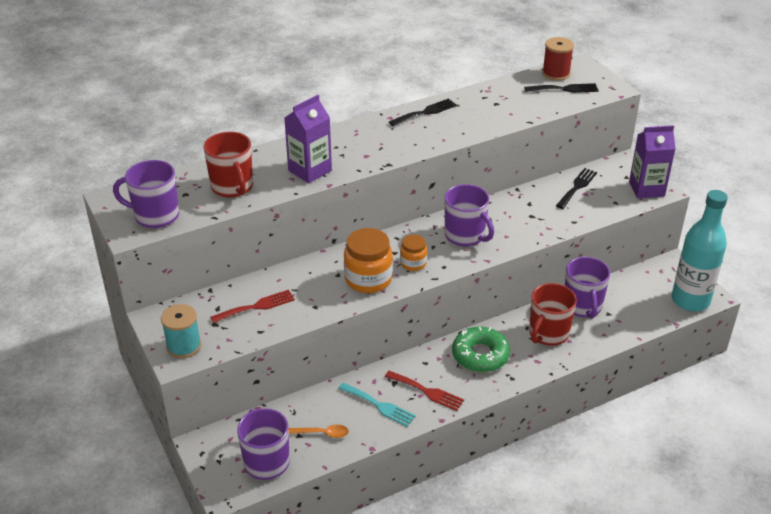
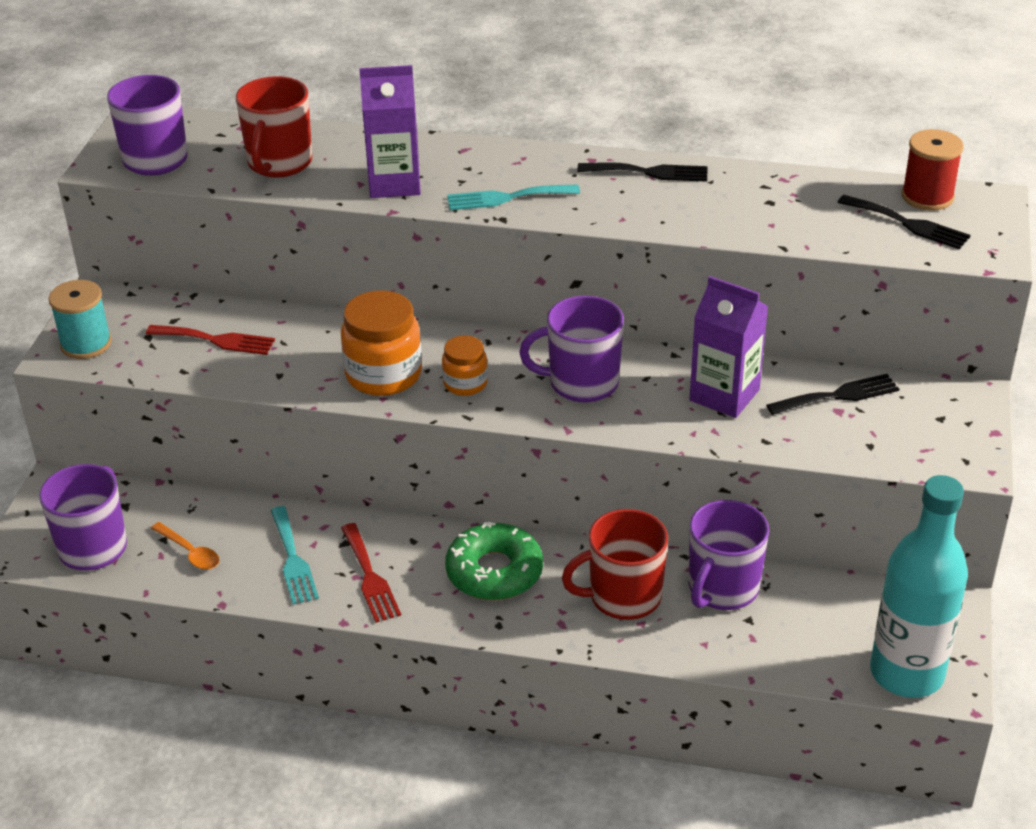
camera: 40 degrees right, 0 degrees up
purple mug [445,184,494,246] -> purple mug turned 90 degrees clockwise [519,296,624,402]
purple carton [629,125,676,198] -> purple carton moved to [689,276,768,418]
none -> turquoise fork [447,184,580,210]

